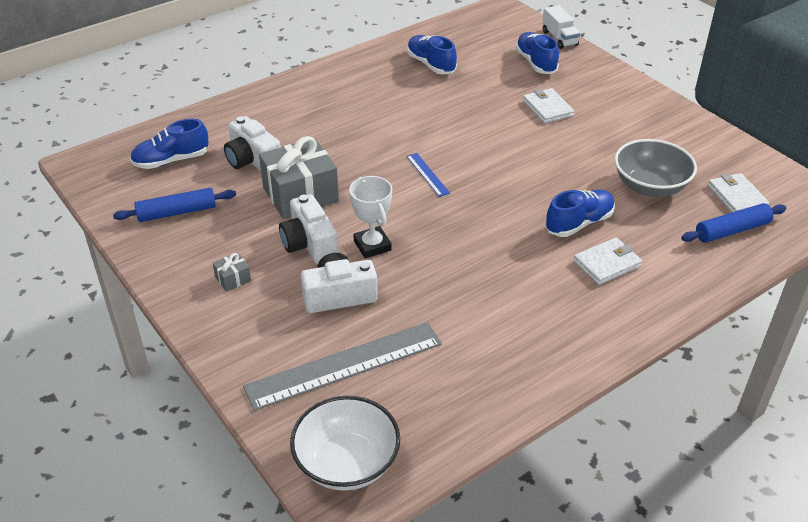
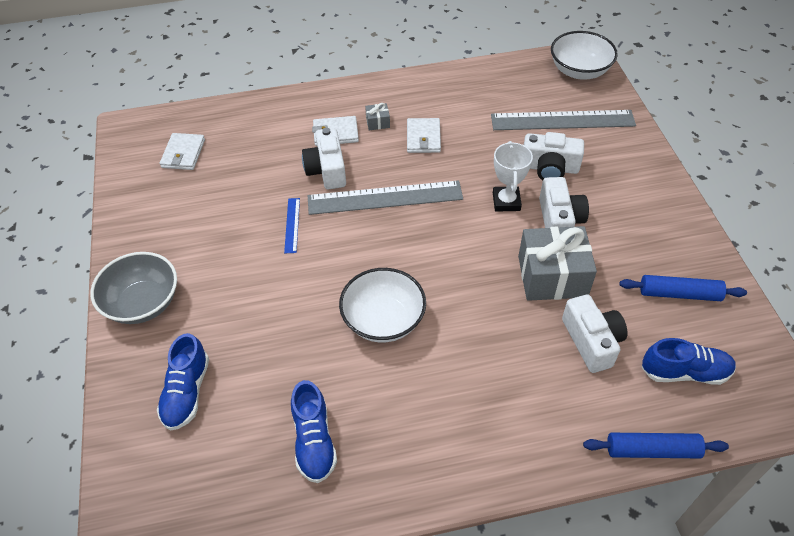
camera: 155 degrees left, 10 degrees up
grey gift [213,252,251,292] -> grey gift moved to [365,103,390,130]
blue ruler [406,153,450,197] -> blue ruler moved to [284,198,300,253]
white wallet [523,88,574,123] -> white wallet moved to [407,118,441,153]
white truck [542,5,580,49] -> none
blue shoe [545,190,615,237] -> white camera [302,128,346,189]
grey bowl [615,139,697,197] -> grey bowl moved to [90,252,177,324]
blue rolling pin [681,203,786,243] -> blue rolling pin moved to [583,433,729,458]
none -> grey ruler [308,180,463,215]
none -> white bowl [339,268,426,343]

